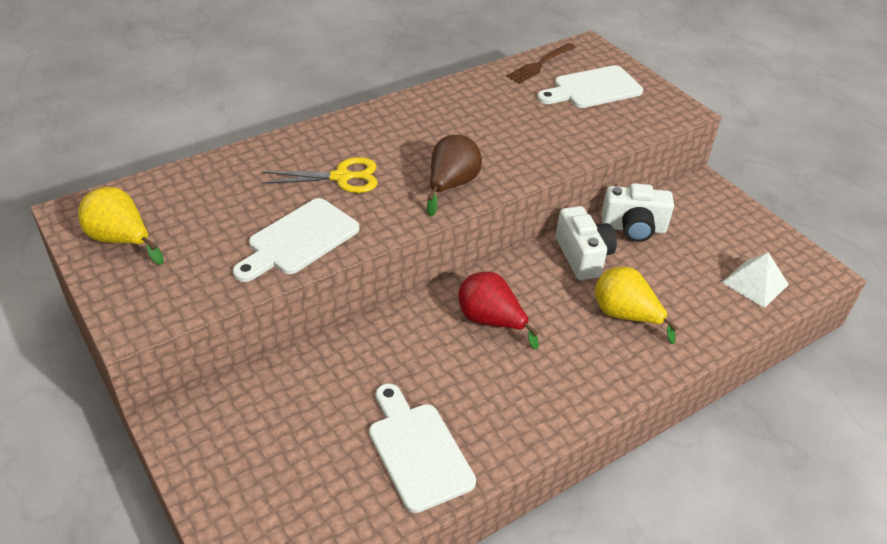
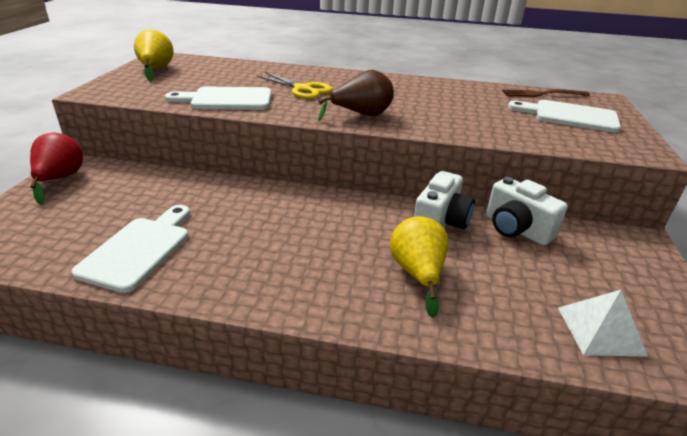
camera: 45 degrees right, 10 degrees down
red pear [458,272,539,349] -> red pear moved to [30,133,83,205]

